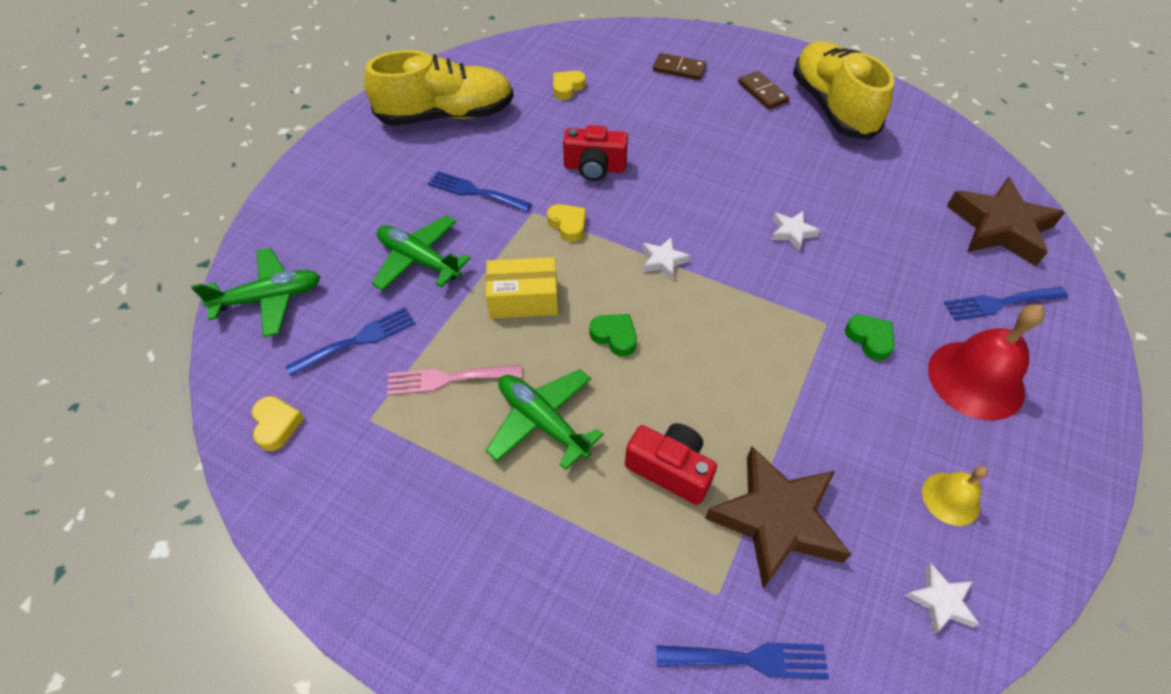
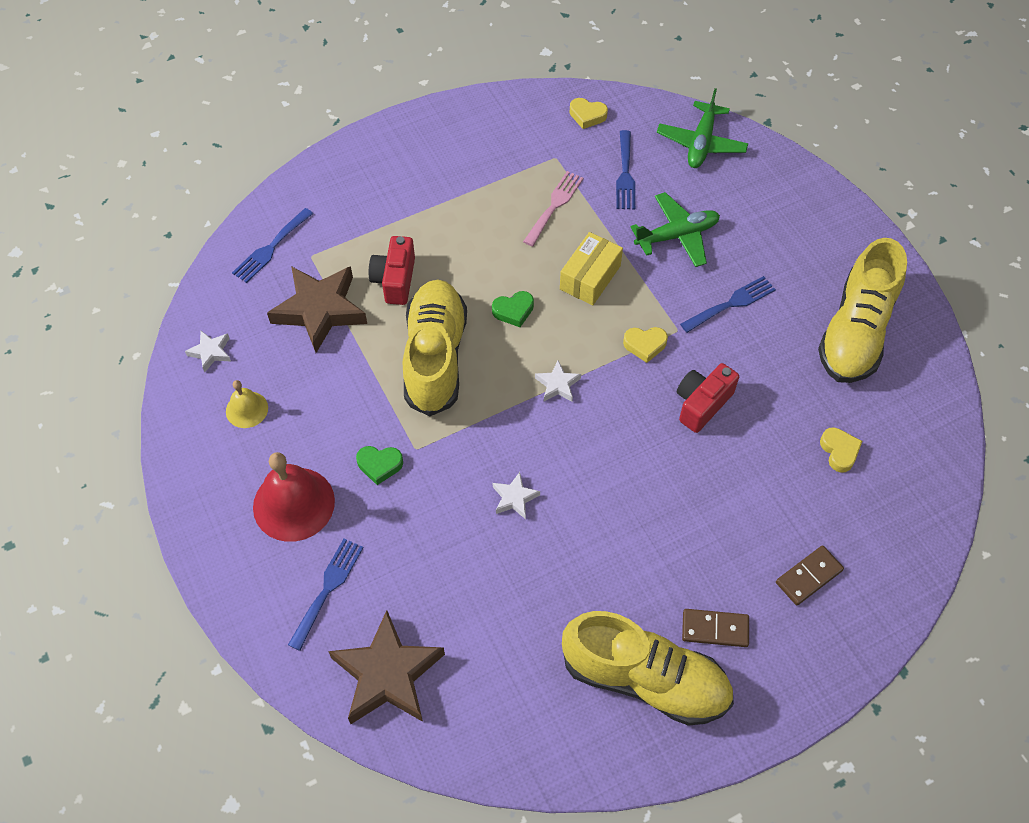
camera: 125 degrees right, 5 degrees up
green plane [486,369,604,470] -> none
red camera [625,423,717,505] -> red camera turned 120 degrees clockwise [369,236,415,305]
none -> yellow shoe [403,280,467,416]

